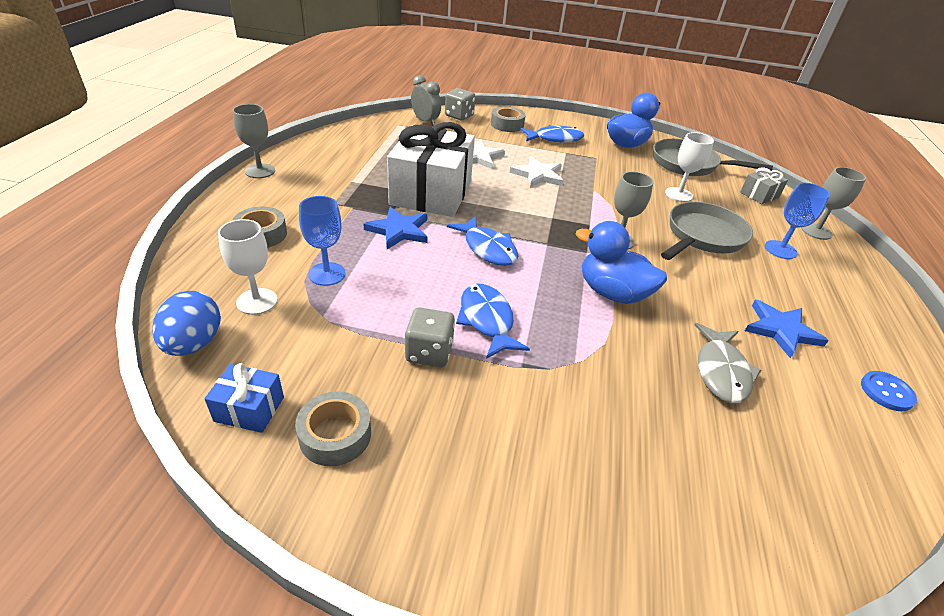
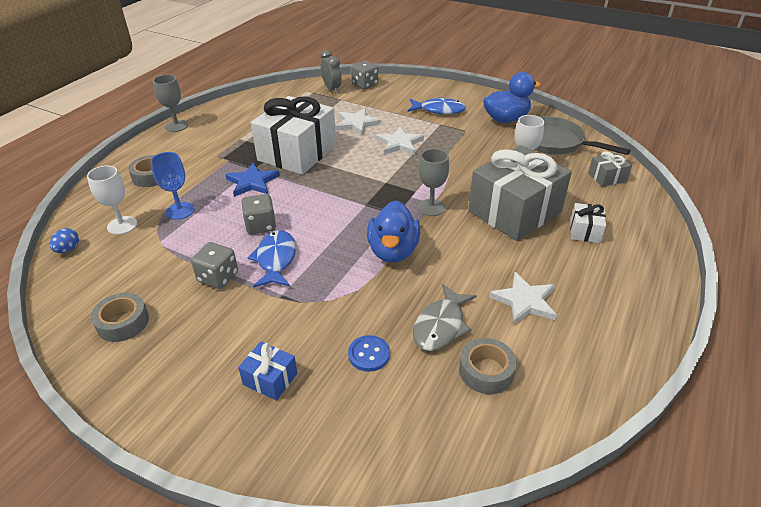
camera: 20 degrees right, 0 degrees up
blue egg [152,291,221,356] -> blue egg [49,228,79,253], size x0.58
blue gift [204,363,284,433] -> blue gift moved to [238,341,297,401]
blue fish [447,216,519,266] -> none
grey tape [491,106,526,132] -> grey tape moved to [459,338,517,394]
blue duck [576,221,667,304] -> blue duck turned 135 degrees counterclockwise [367,200,420,263]
grey pan [661,202,753,260] -> grey gift [468,146,572,241]
blue star [745,300,829,358] -> white star [489,272,557,325]
blue goblet [765,183,830,259] -> white gift [570,203,606,243]
grey goblet [801,167,866,240] -> none
blue button [861,371,917,411] -> blue button moved to [348,335,390,372]
none -> grey dice [241,194,276,234]

